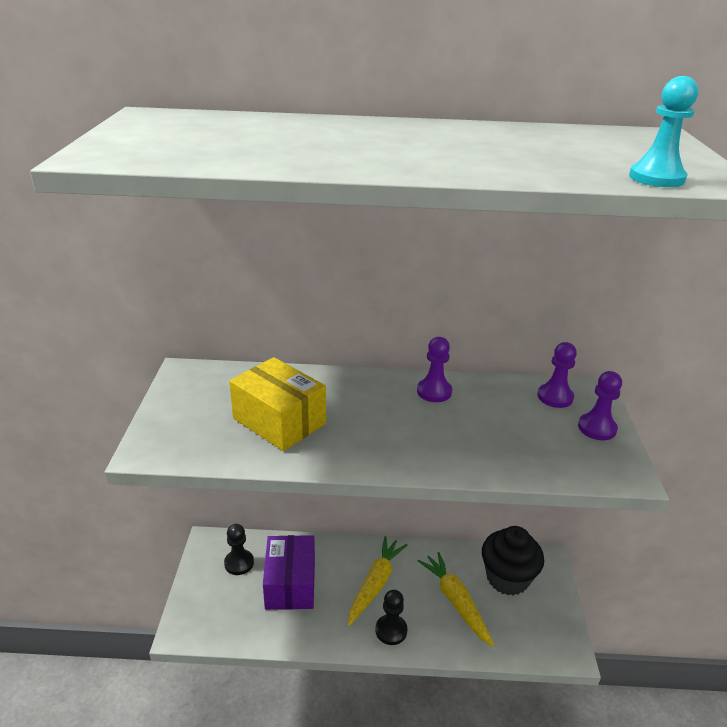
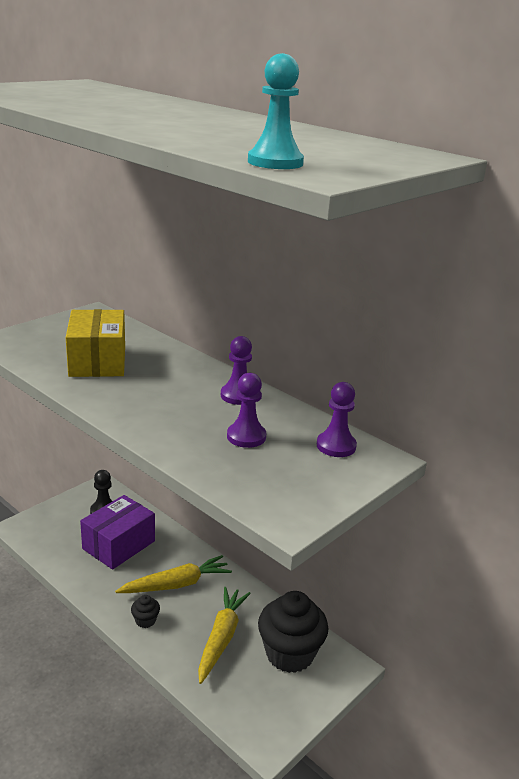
camera: 40 degrees right, 5 degrees down
black pawn [375,590,408,645] -> black cupcake [131,595,160,628]
purple pawn [578,371,622,440] -> purple pawn moved to [227,373,266,448]

